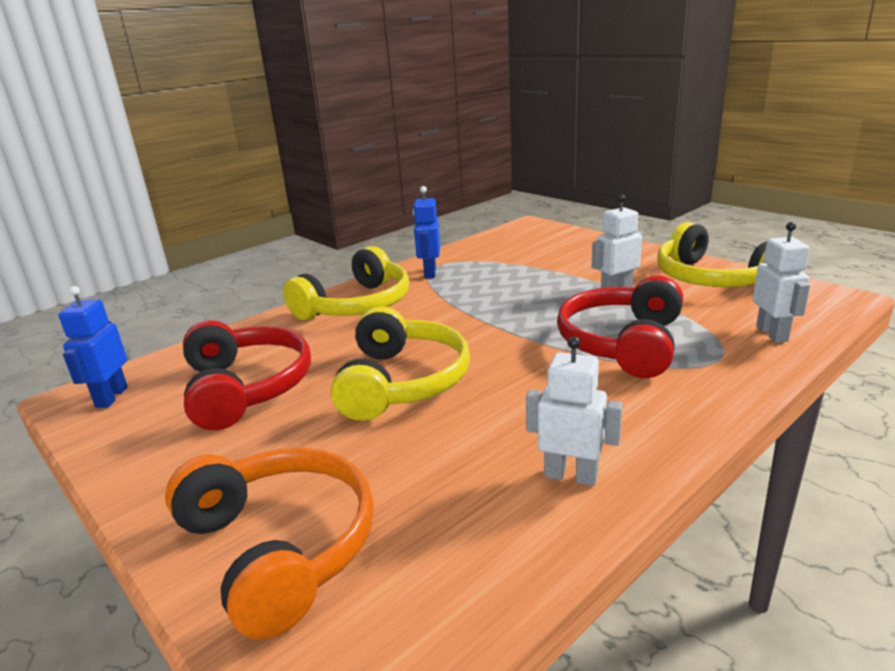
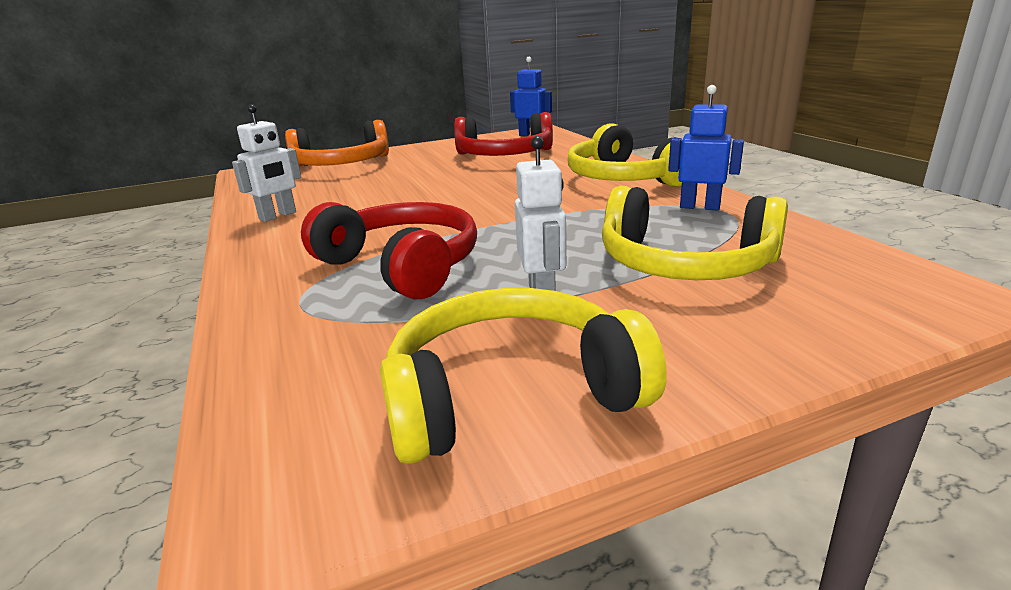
camera: 110 degrees right, 0 degrees up
yellow headphones [331,306,470,421] -> yellow headphones moved to [602,186,788,280]
white robot [753,222,810,343] -> none

